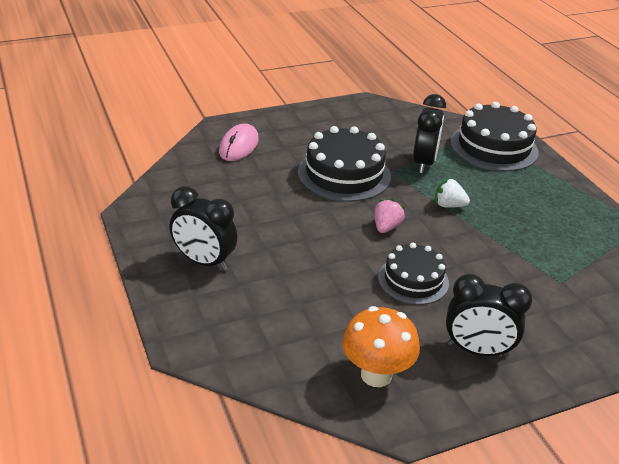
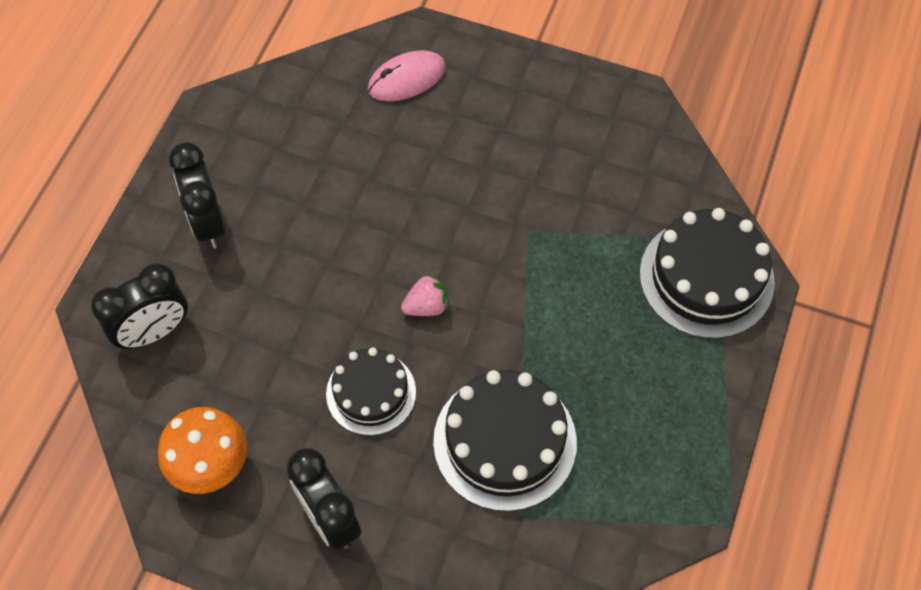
camera: 45 degrees right, 25 degrees up
black cake [298,126,391,202] -> black cake moved to [433,370,577,511]
black clock [413,94,446,173] -> black clock moved to [91,263,188,349]
white strawberry [435,178,470,208] -> none

